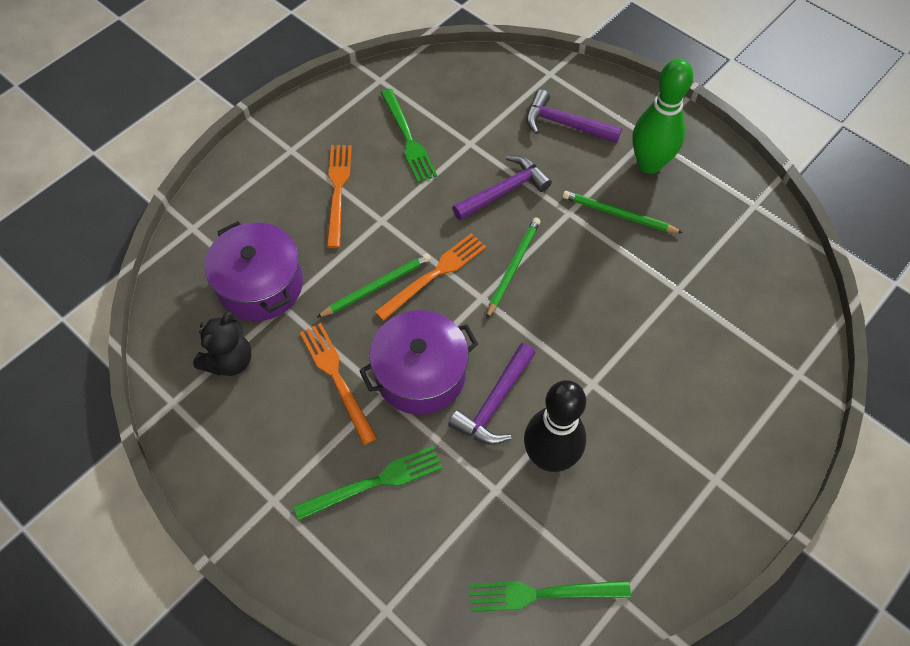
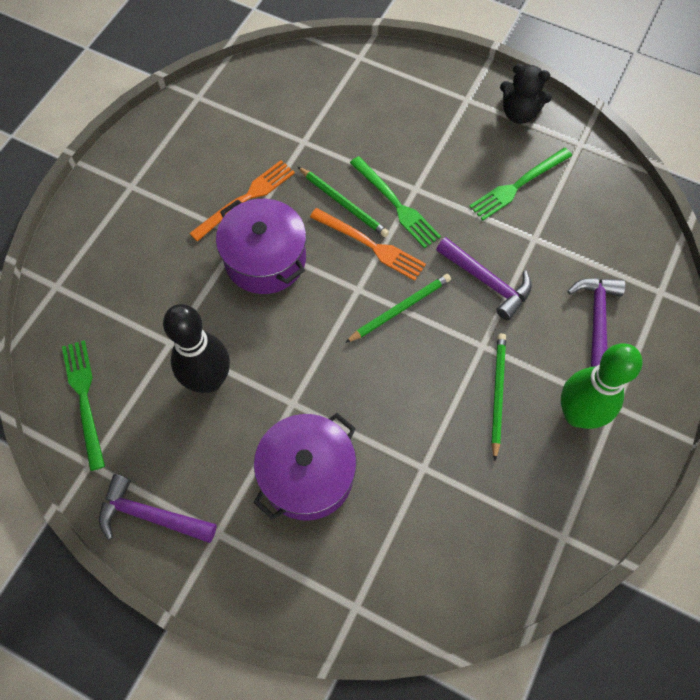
camera: 75 degrees right, 5 degrees up
black teddy bear [193,312,251,376] -> black teddy bear moved to [500,64,552,124]
purple pot [205,221,303,321] -> purple pot moved to [253,413,356,521]
green fork [294,446,442,521] -> green fork moved to [350,156,441,248]
orange fork [327,145,352,248] -> none
purple hammer [448,343,535,445] -> purple hammer moved to [99,474,217,543]
green pencil [486,217,541,319] -> green pencil turned 45 degrees counterclockwise [345,274,451,343]

